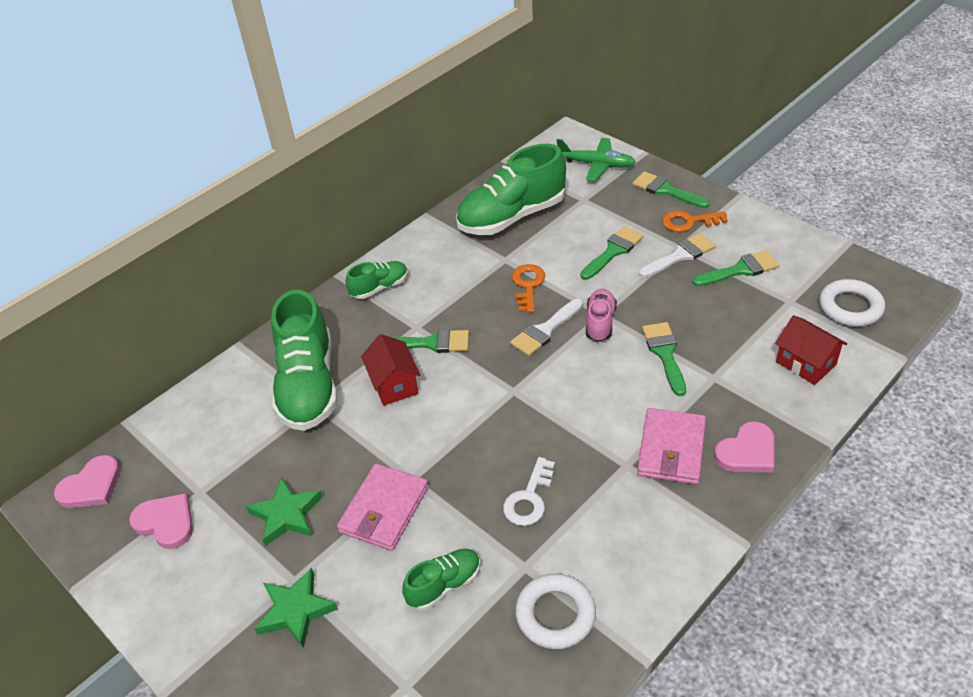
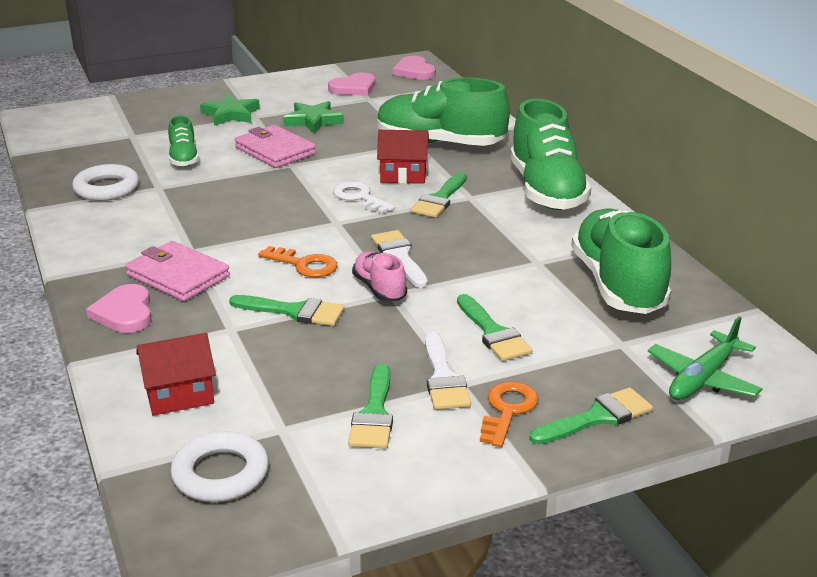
camera: 110 degrees right, 15 degrees down
green shoe [346,261,408,299] -> green shoe [510,99,591,210], size x2.01
white key [503,457,555,526] -> white key moved to [333,181,395,214]
orange key [512,264,545,313] -> orange key moved to [258,246,338,277]
pink shoe [586,289,617,342] -> pink shoe turned 150 degrees counterclockwise [352,251,407,301]

